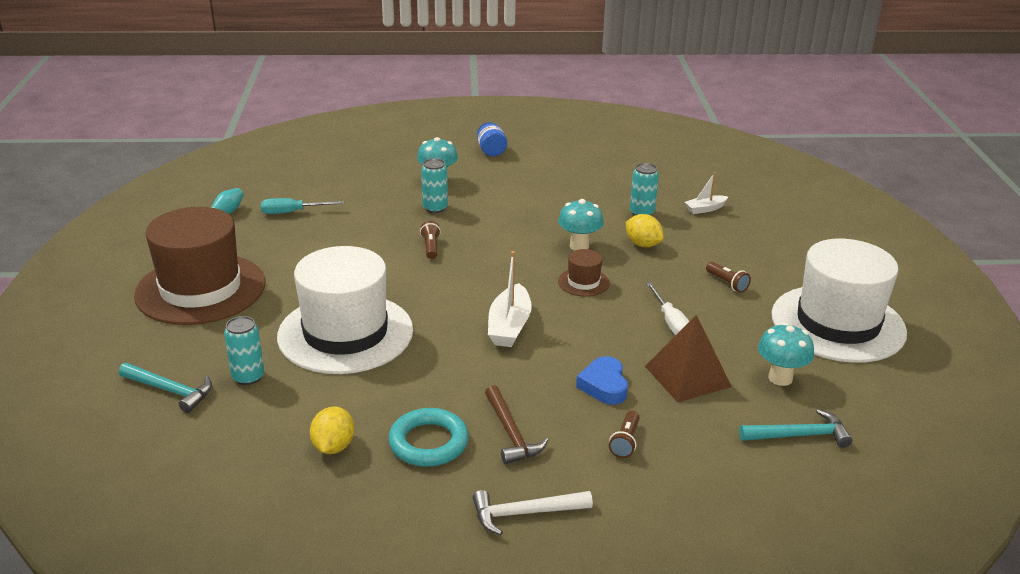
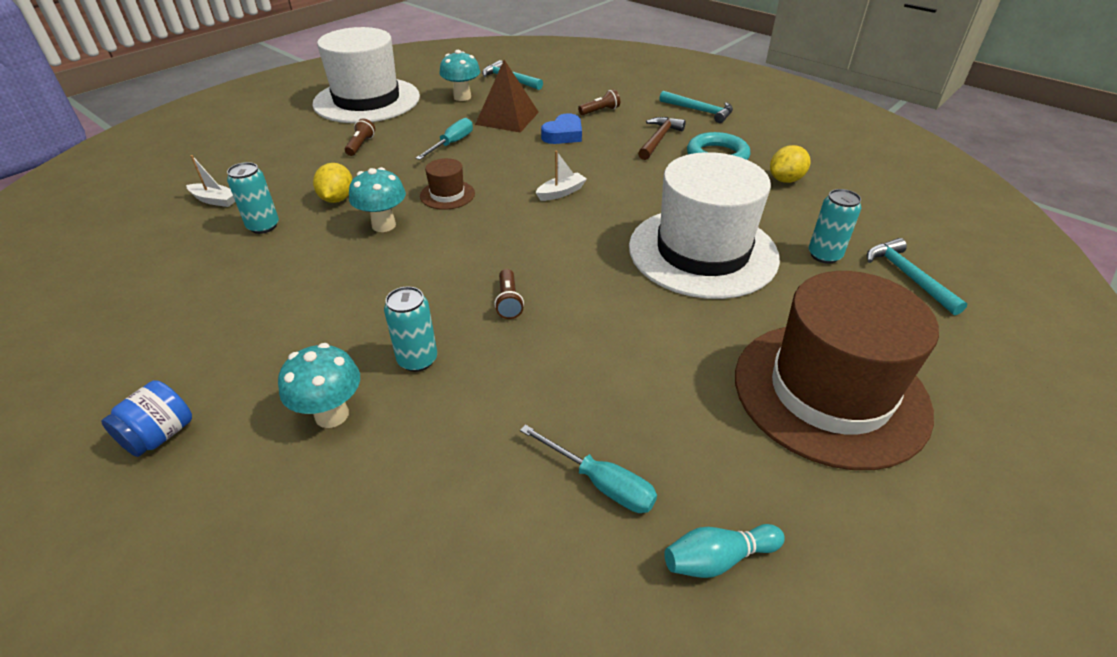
camera: 135 degrees left, 10 degrees up
brown flashlight [420,221,441,259] -> brown flashlight turned 45 degrees counterclockwise [494,269,524,319]
white hammer [472,490,593,535] -> turquoise hammer [659,91,733,123]
white boat [488,251,532,347] -> white boat [536,151,587,201], size x0.60
white screwdriver [646,282,689,335] -> turquoise screwdriver [416,118,473,160]

